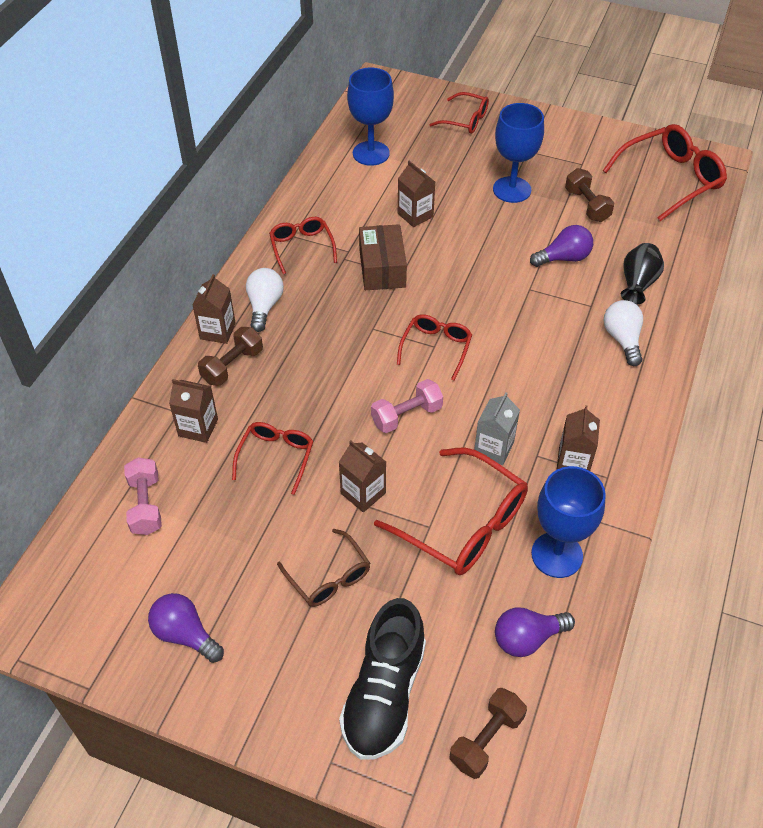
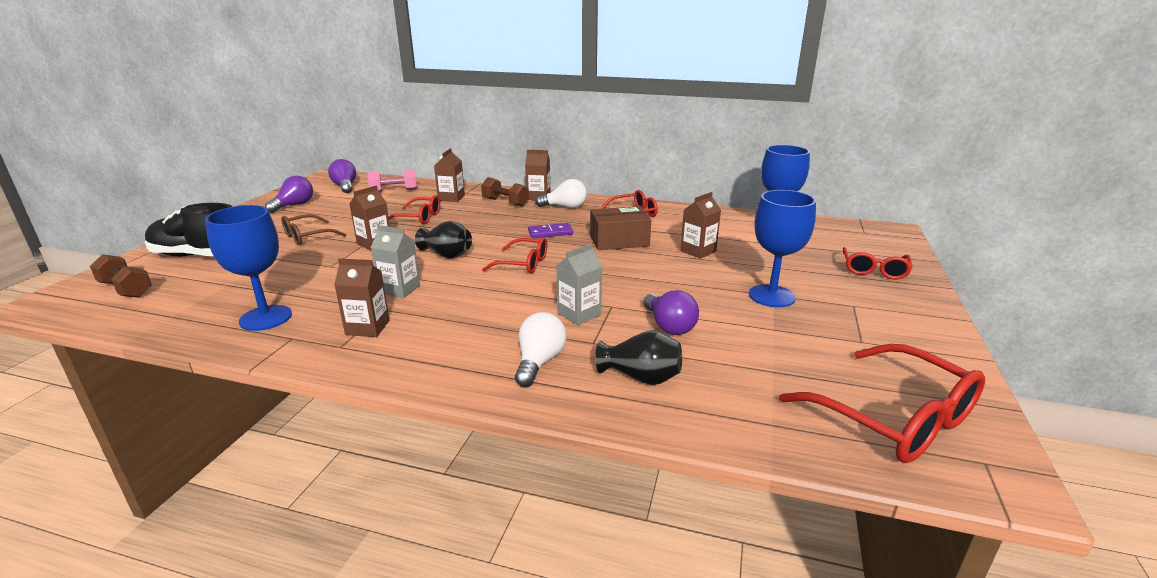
camera: 85 degrees right, 25 degrees down
pink dumbbell [371,379,443,433] -> black vase [415,221,472,259]
red glasses [374,448,528,575] -> none
purple light bulb [495,607,575,657] -> purple light bulb moved to [328,159,356,193]
brown dumbbell [565,168,614,222] -> none
white light bulb [604,300,643,366] -> white light bulb turned 60 degrees counterclockwise [515,312,566,387]
none -> purple domino [528,223,573,238]
none -> grey carton [556,244,603,325]

